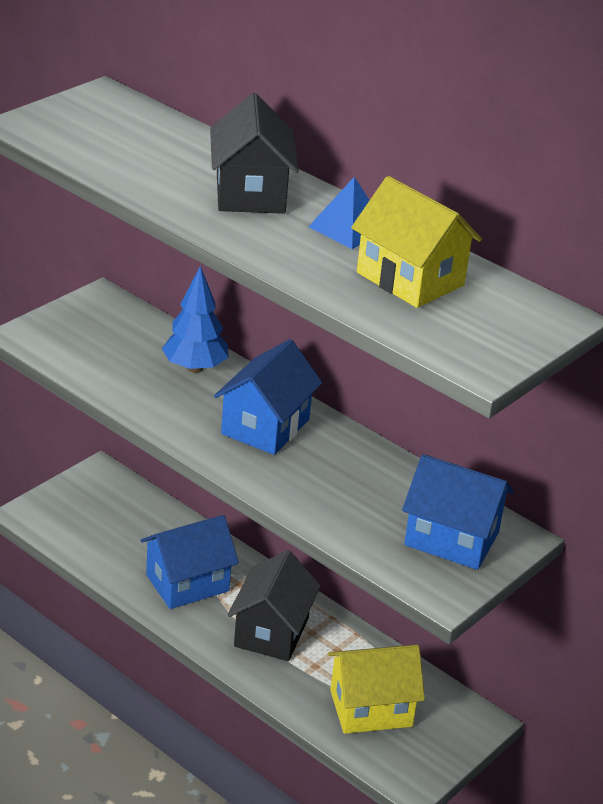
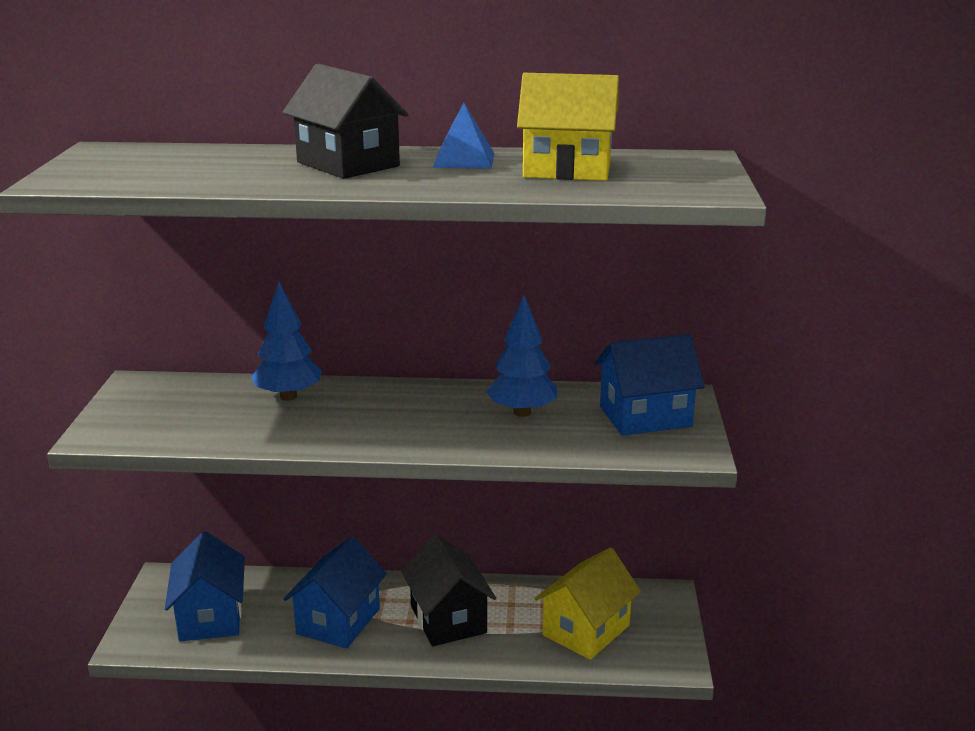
camera: 35 degrees left, 10 degrees down
blue house [214,339,322,455] -> blue house moved to [165,531,245,641]
none -> blue tree [486,295,557,417]

